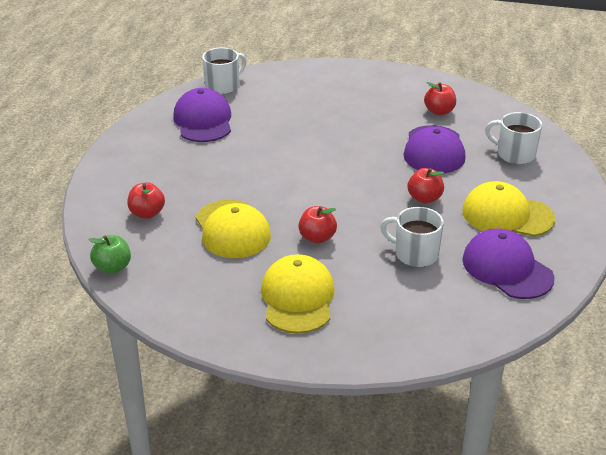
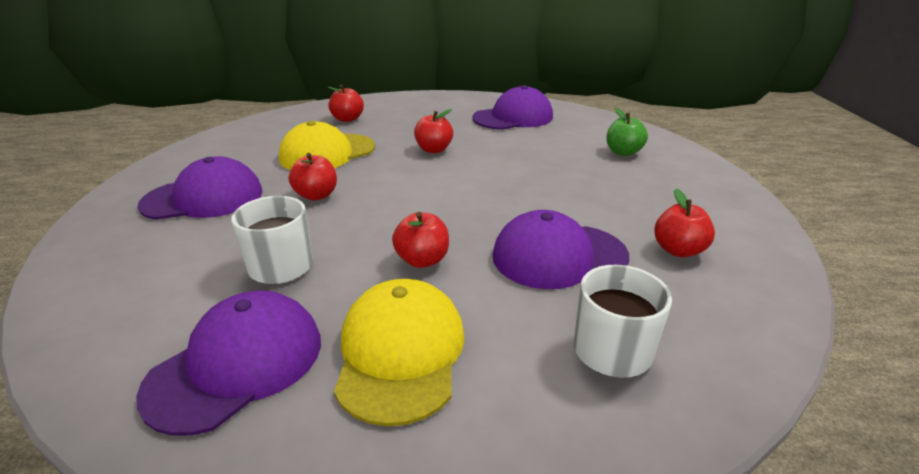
camera: 75 degrees right, 5 degrees down
green apple [89,235,131,274] -> green apple moved to [606,108,648,156]
white mug [202,47,247,94] -> none
yellow cap [261,254,335,334] -> purple cap [137,156,263,220]
none -> red apple [414,109,453,153]

